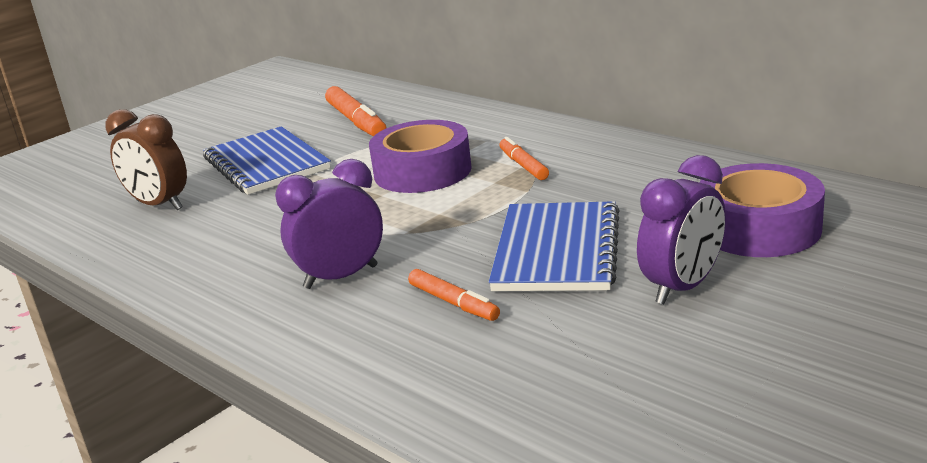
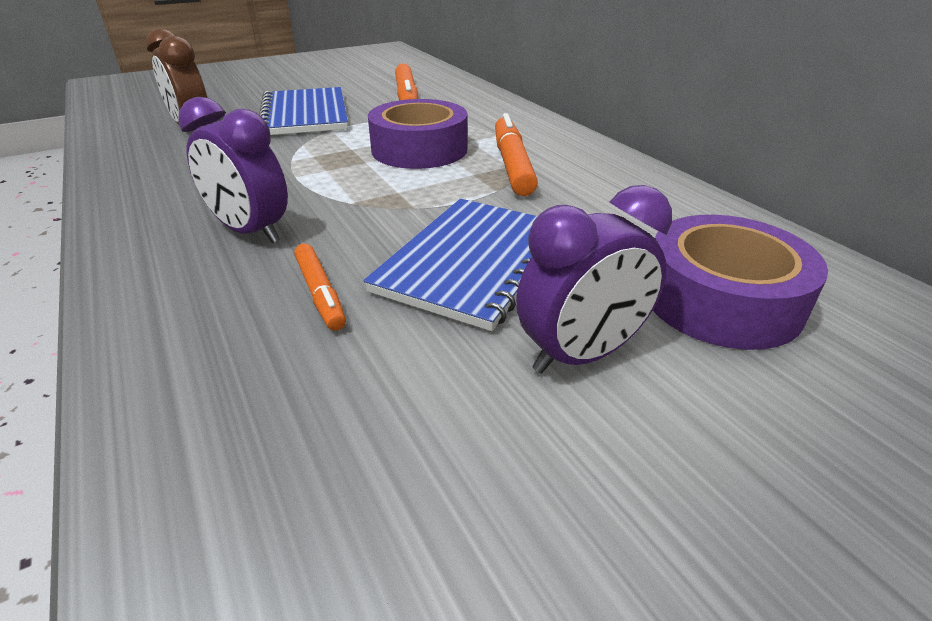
camera: 15 degrees right, 10 degrees up
purple clock [275,159,383,289] -> purple clock turned 135 degrees counterclockwise [178,97,288,243]
orange marker [499,137,549,180] -> orange marker [495,113,538,196], size x1.64

